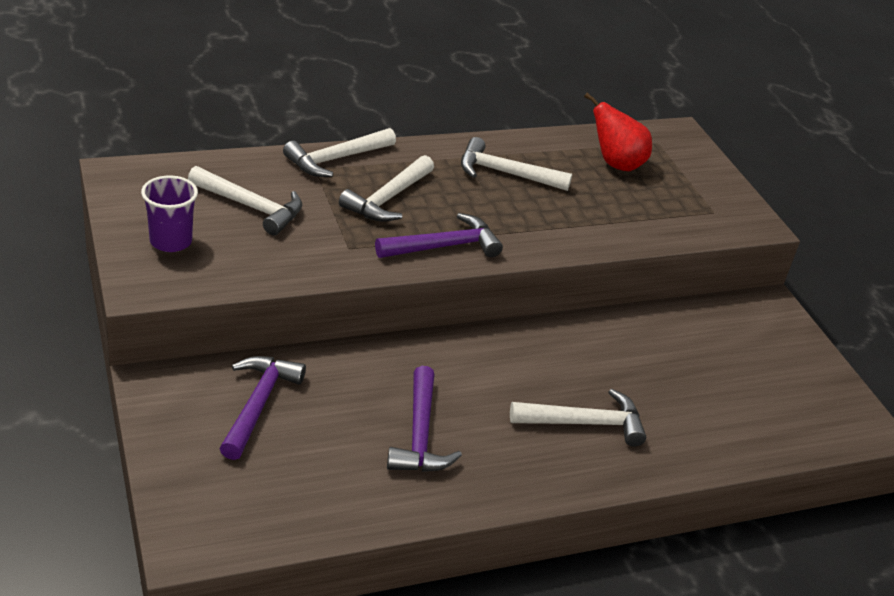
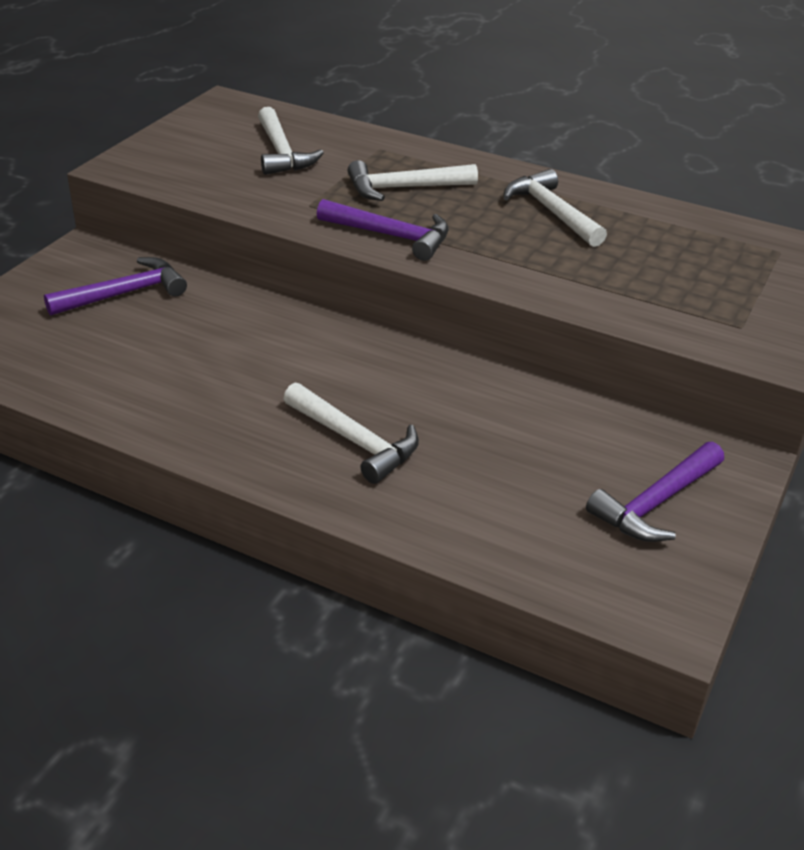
camera: 50 degrees right, 0 degrees up
purple cup [141,175,198,252] -> none
white hammer [283,128,396,177] -> none
purple hammer [387,366,462,472] -> purple hammer moved to [586,442,724,542]
red pear [584,93,652,171] -> none

